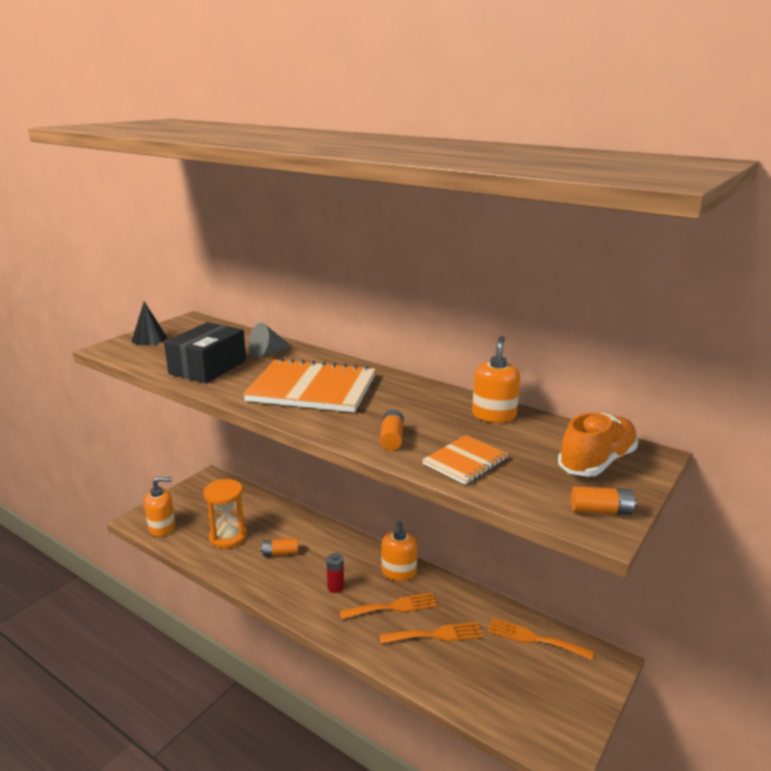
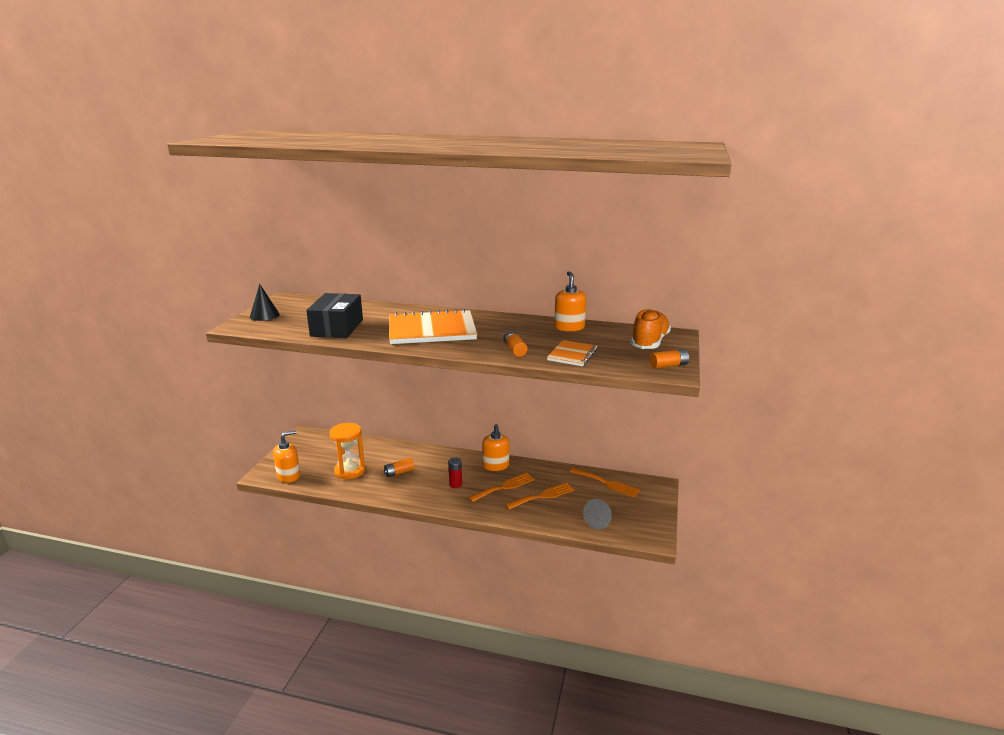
camera: 20 degrees left, 0 degrees up
grey cone [248,323,293,358] -> grey cone moved to [583,499,612,529]
orange fork [487,618,594,660] -> orange fork turned 150 degrees counterclockwise [570,468,640,498]

